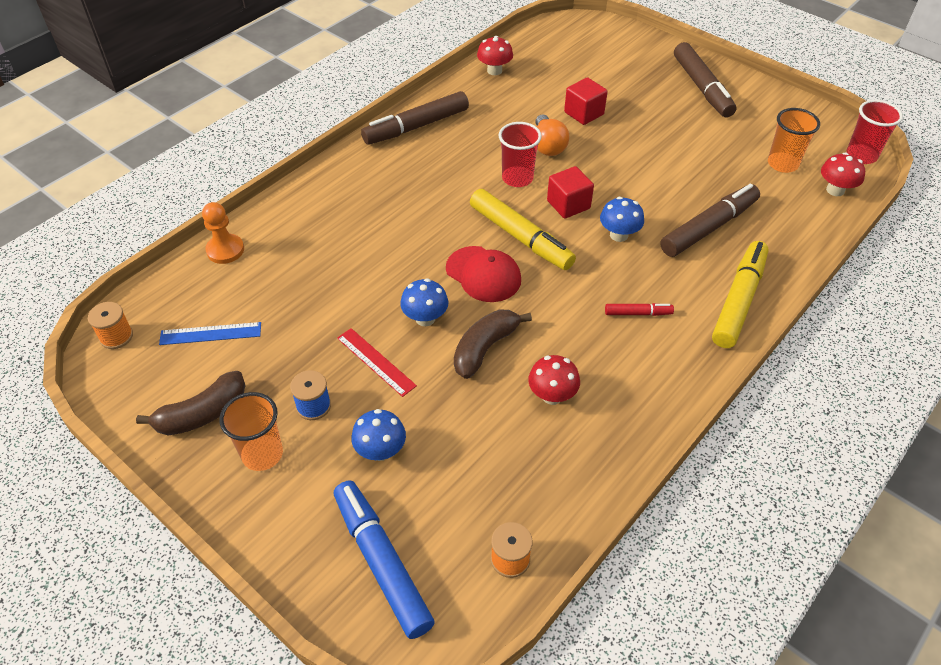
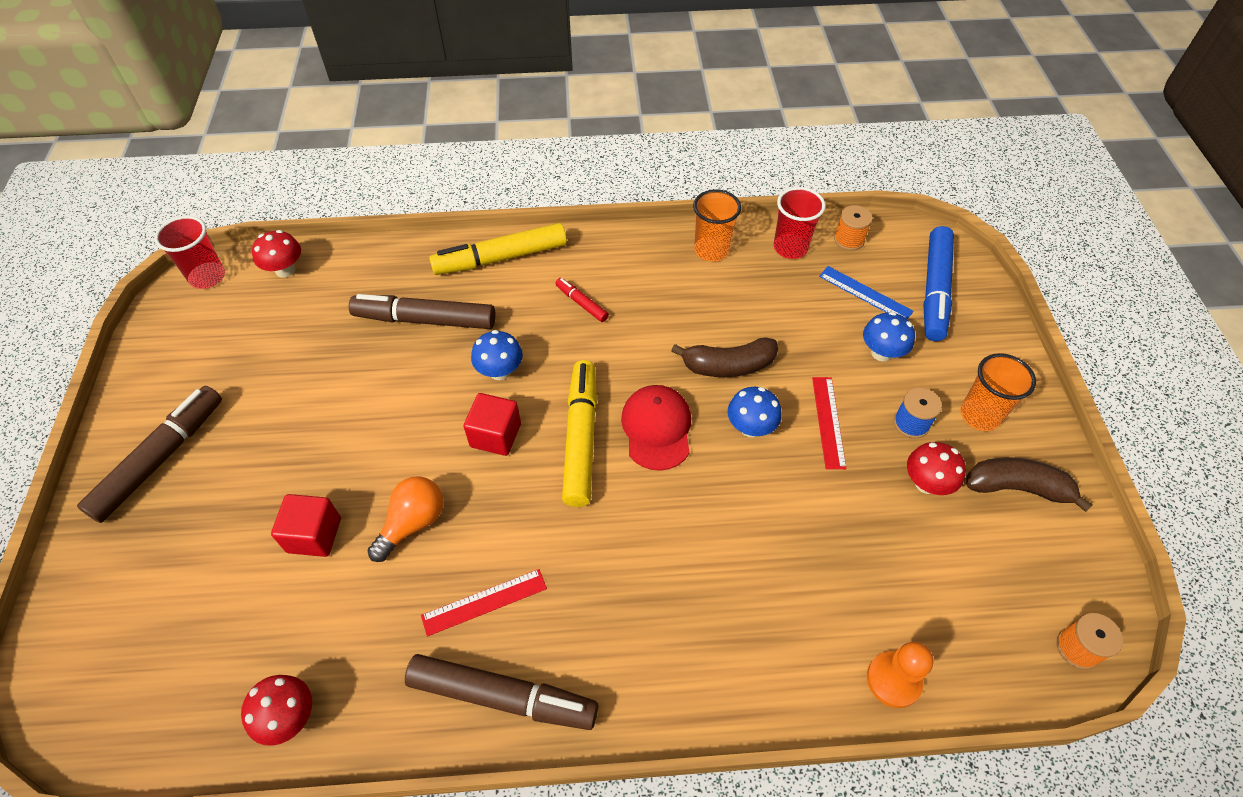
camera: 135 degrees left, 5 degrees up
blue ruler [159,322,261,345] -> blue ruler moved to [819,266,914,319]
red cup [499,122,542,187] -> red cup moved to [774,187,825,259]
red mushroom [528,355,580,405] -> red mushroom moved to [907,442,966,495]
orange cup [768,108,820,173] -> orange cup moved to [693,189,741,261]
none -> red ruler [421,569,547,637]

